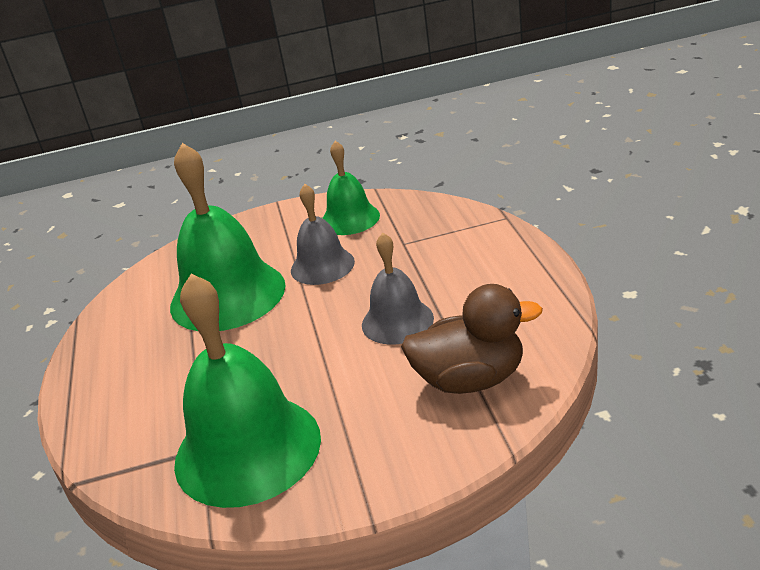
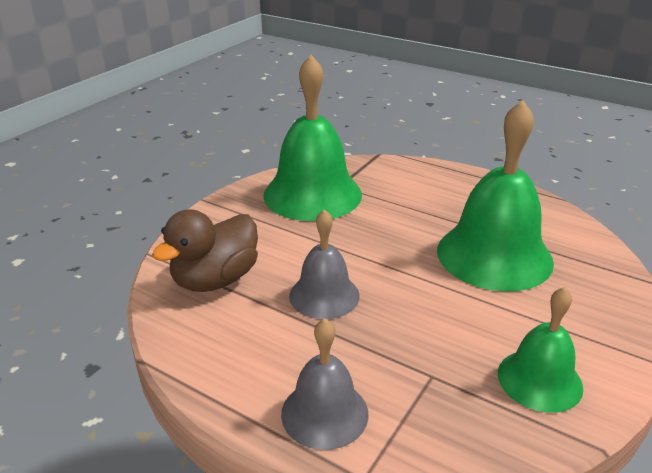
camera: 130 degrees right, 0 degrees up
grey bell [291,184,355,285] -> grey bell moved to [281,318,369,450]

